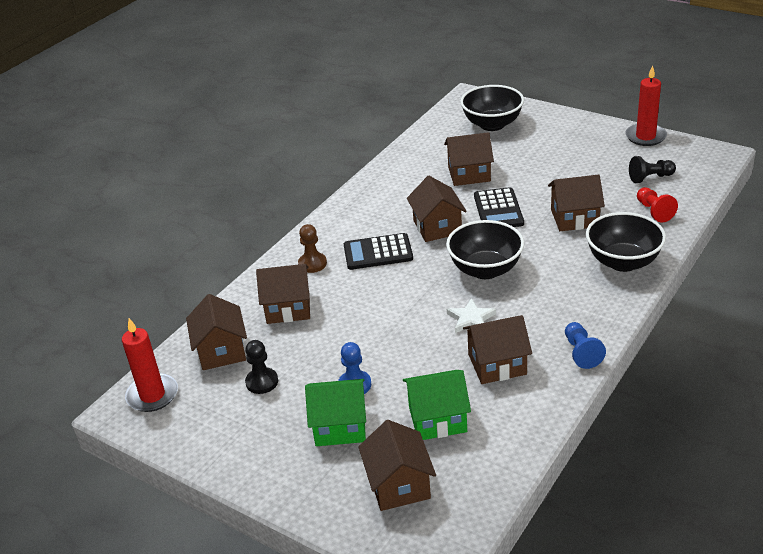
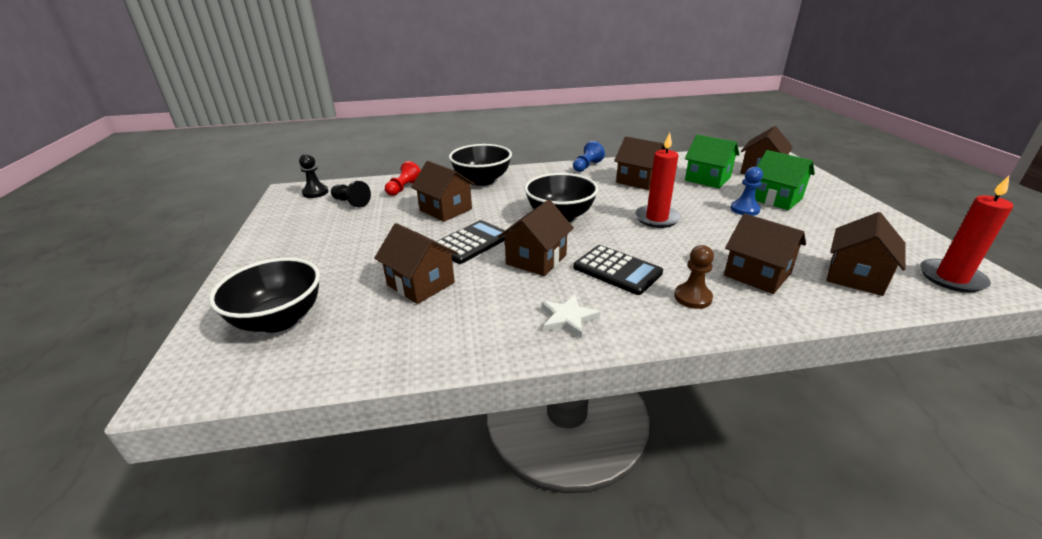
camera: 135 degrees left, 5 degrees down
black pawn [245,340,278,394] -> black pawn moved to [299,154,328,198]
white star [447,298,496,333] -> white star moved to [542,295,600,339]
red candle [625,65,667,146] -> red candle moved to [635,132,681,228]

